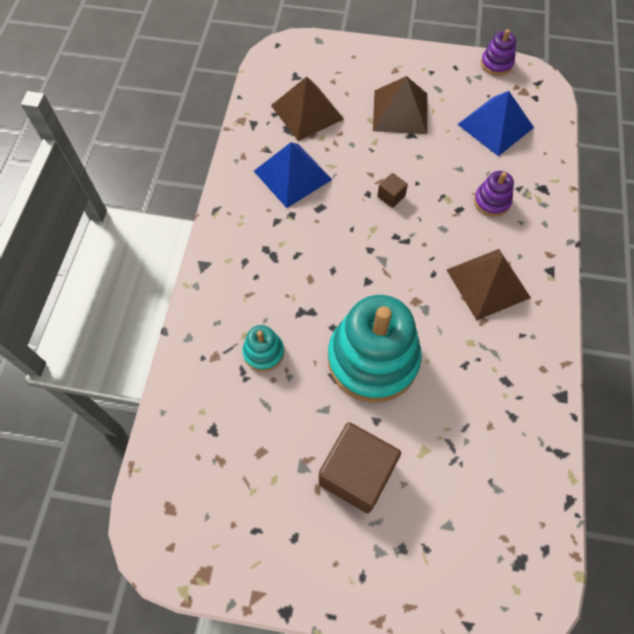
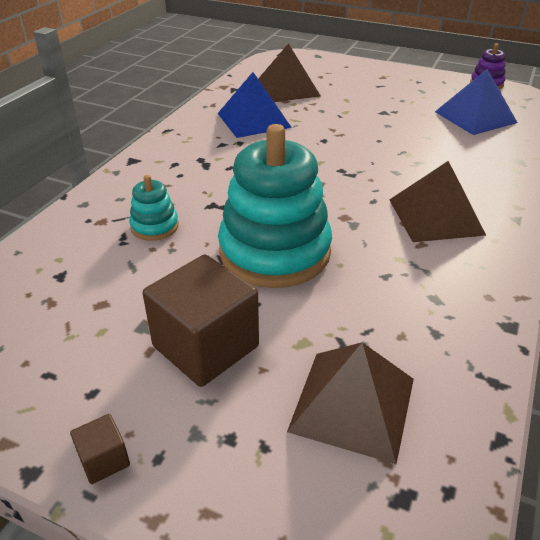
camera: 15 degrees right, 25 degrees down
brown pyramid [373,76,427,134] -> brown pyramid moved to [287,342,414,464]
brown cube [377,173,408,208] -> brown cube moved to [70,414,130,484]
purple stacking toy [474,171,514,217] -> none

